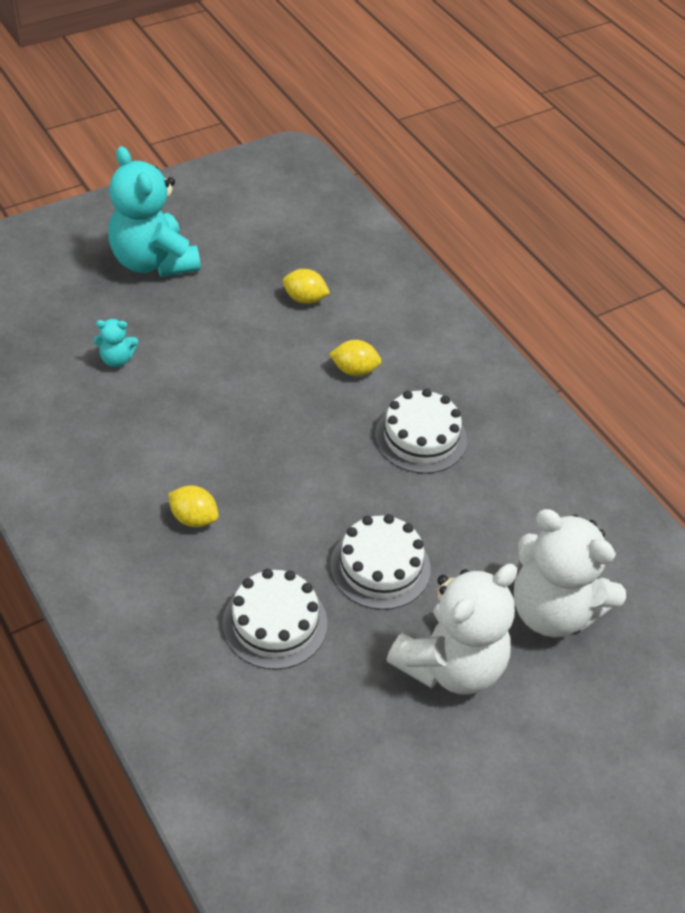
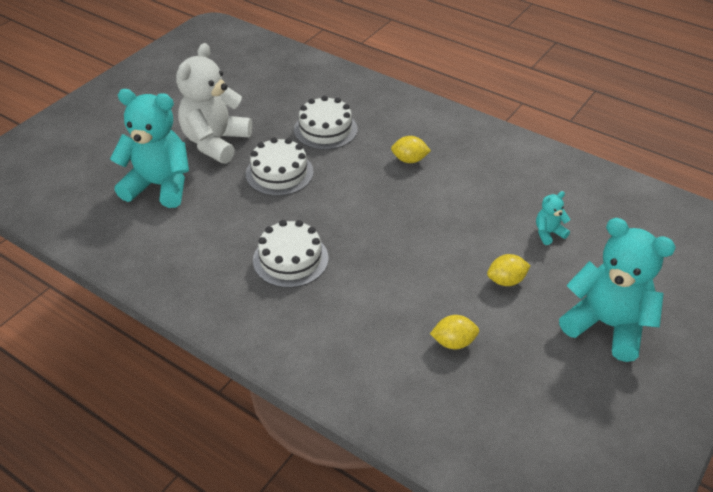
camera: 160 degrees right, 5 degrees down
yellow lemon [329,340,382,376] -> yellow lemon moved to [487,254,531,286]
white teddy bear [514,509,626,637] -> turquoise teddy bear [110,89,189,208]

